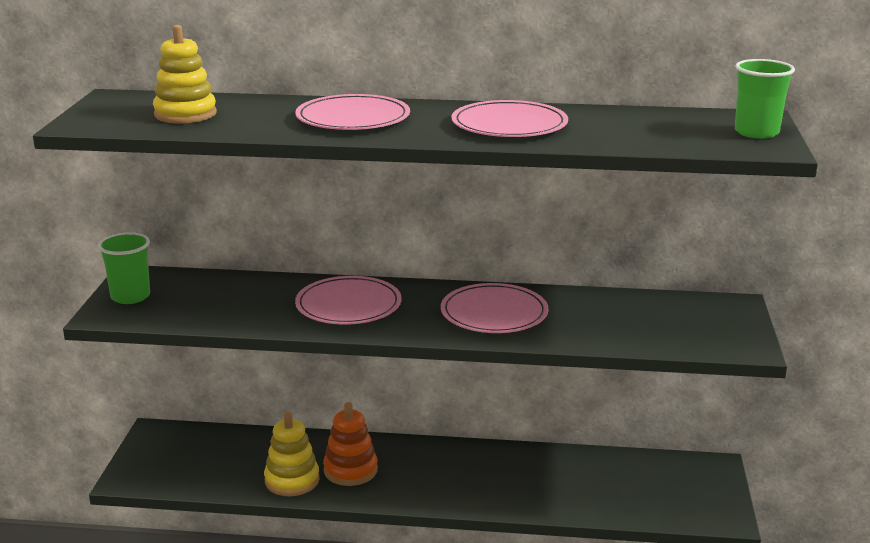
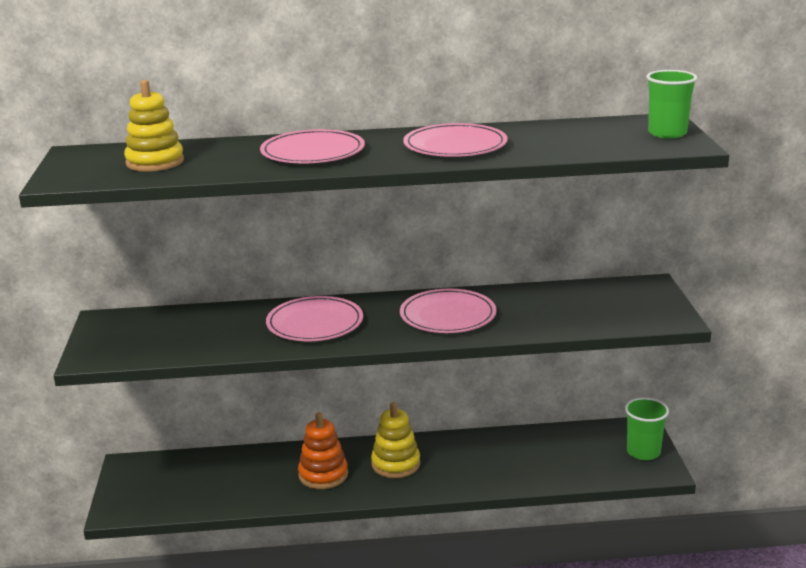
camera: 10 degrees left, 0 degrees up
green cup [98,233,150,304] -> green cup moved to [625,398,669,460]
yellow stacking toy [264,412,320,496] -> yellow stacking toy moved to [371,402,420,478]

